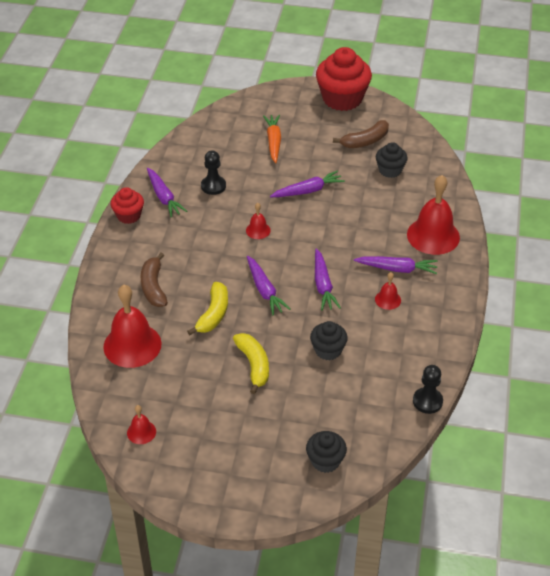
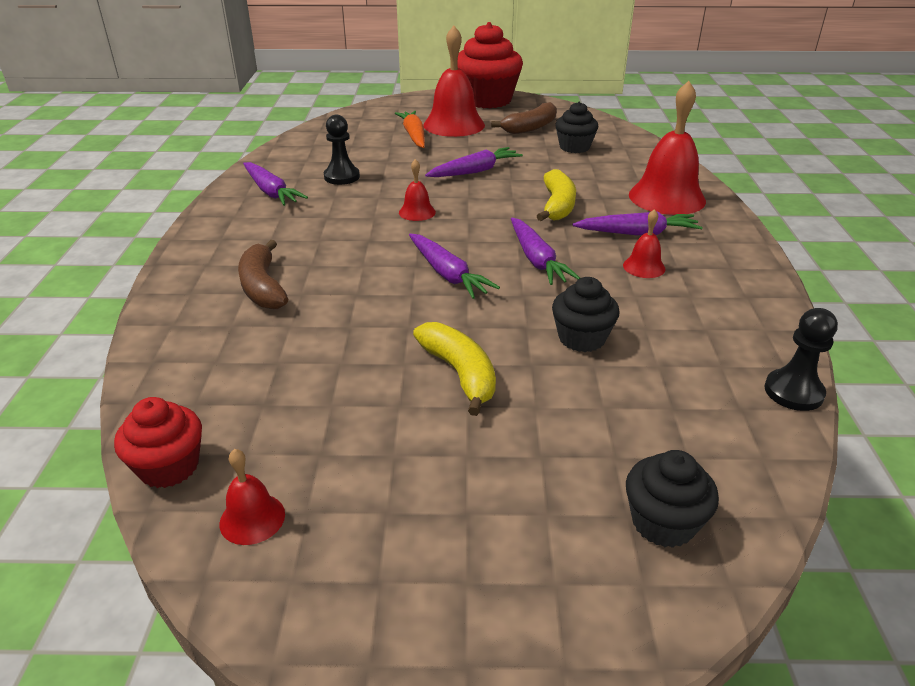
camera: 10 degrees left, 10 degrees down
red bell [103,285,162,368] -> red bell moved to [423,26,485,137]
red cupcake [111,187,144,224] -> red cupcake moved to [114,397,202,488]
yellow banana [187,282,228,335] -> yellow banana moved to [537,169,576,221]

